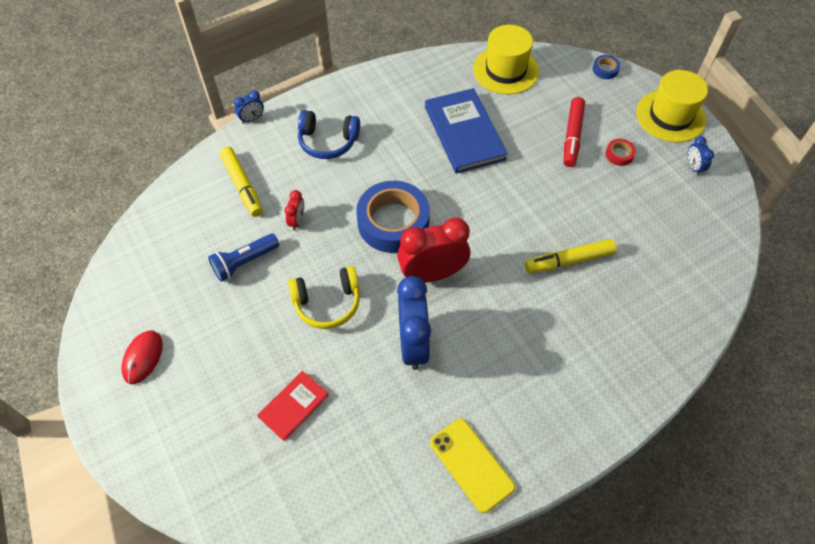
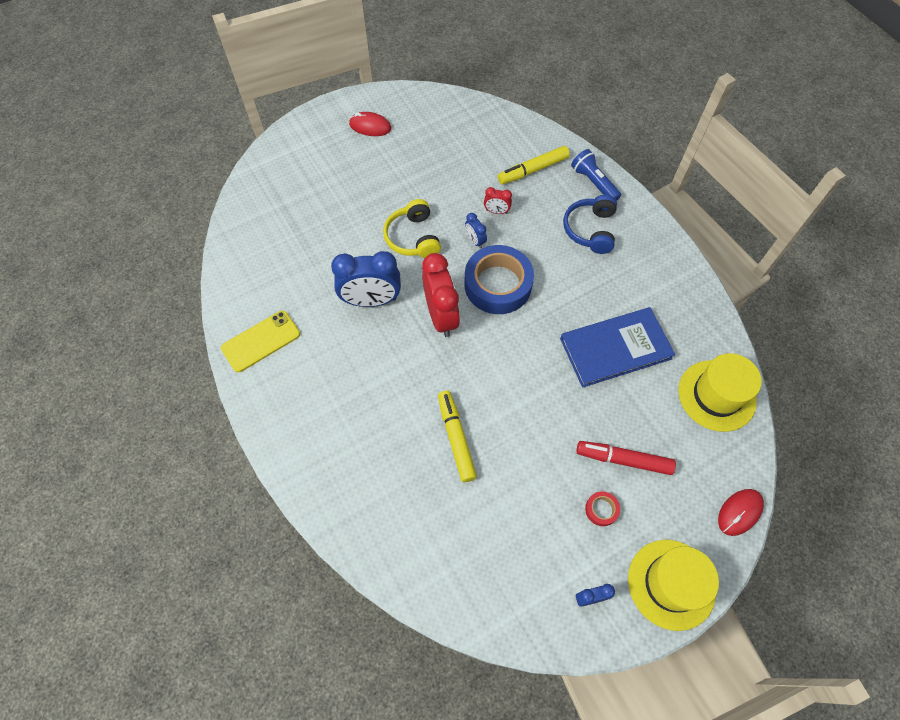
camera: 90 degrees right, 5 degrees up
blue flashlight [208,234,279,282] -> blue flashlight moved to [571,149,621,201]
blue clock [234,91,264,124] -> blue clock moved to [465,213,487,249]
red book [257,371,329,441] -> none
blue tape [593,55,620,79] -> red mouse [718,489,764,536]

